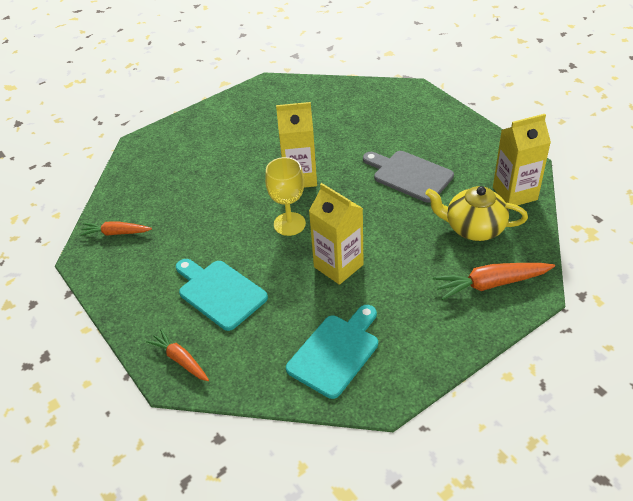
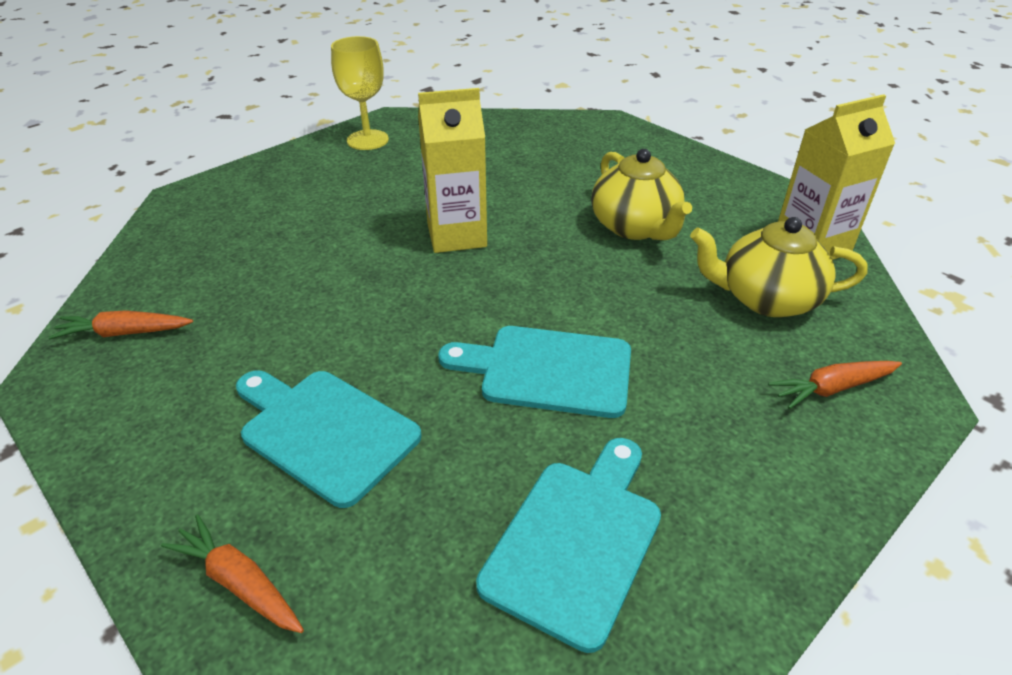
camera: 10 degrees left, 5 degrees down
yellow goblet [265,157,306,236] -> yellow goblet moved to [331,36,389,150]
yellow carton [309,183,364,285] -> turquoise cutting board [438,326,631,418]
grey cutting board [363,151,454,203] -> yellow teapot [591,149,692,240]
orange carrot [433,263,555,300] -> orange carrot [768,361,902,409], size x0.65

